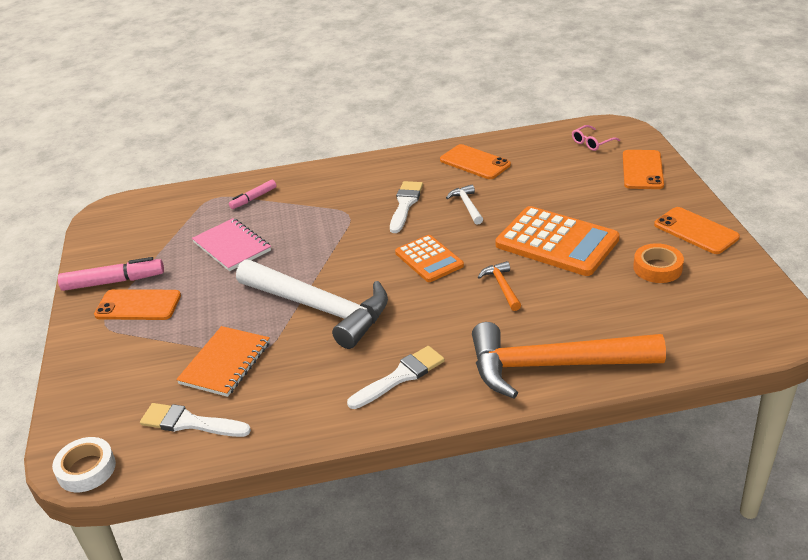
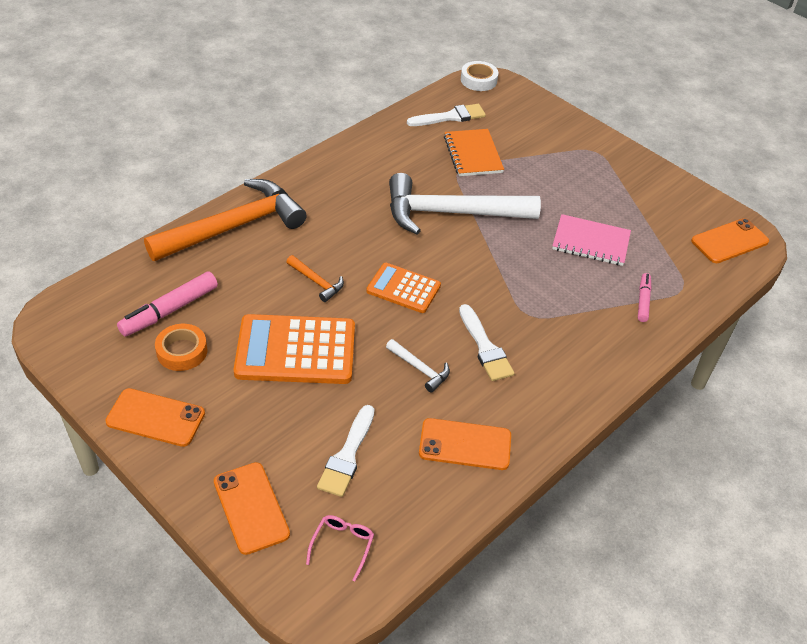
camera: 140 degrees right, 10 degrees up
pink marker [58,257,164,291] -> pink marker moved to [117,272,218,336]
orange phone [94,289,181,320] -> orange phone moved to [691,218,769,263]
white brush [347,346,445,409] -> white brush moved to [317,405,375,497]

